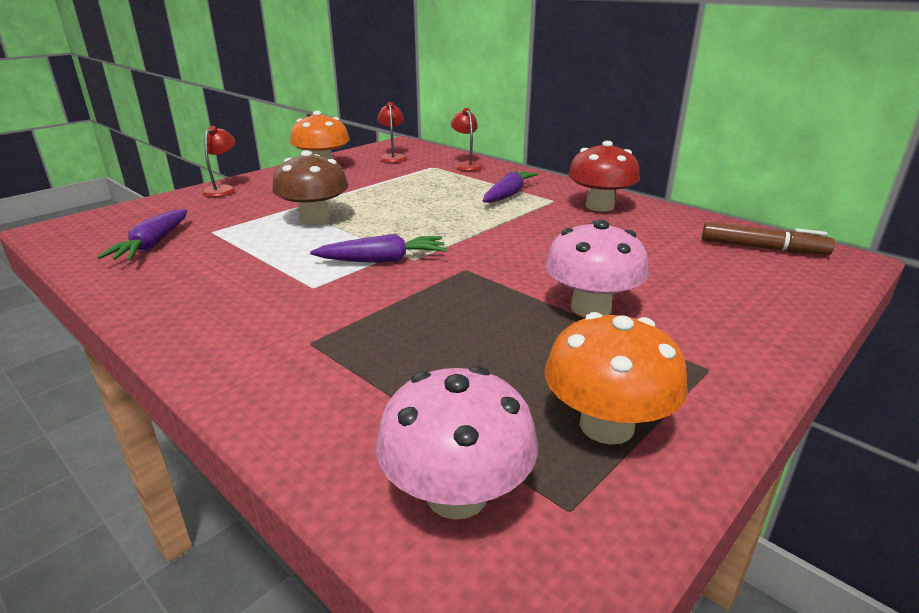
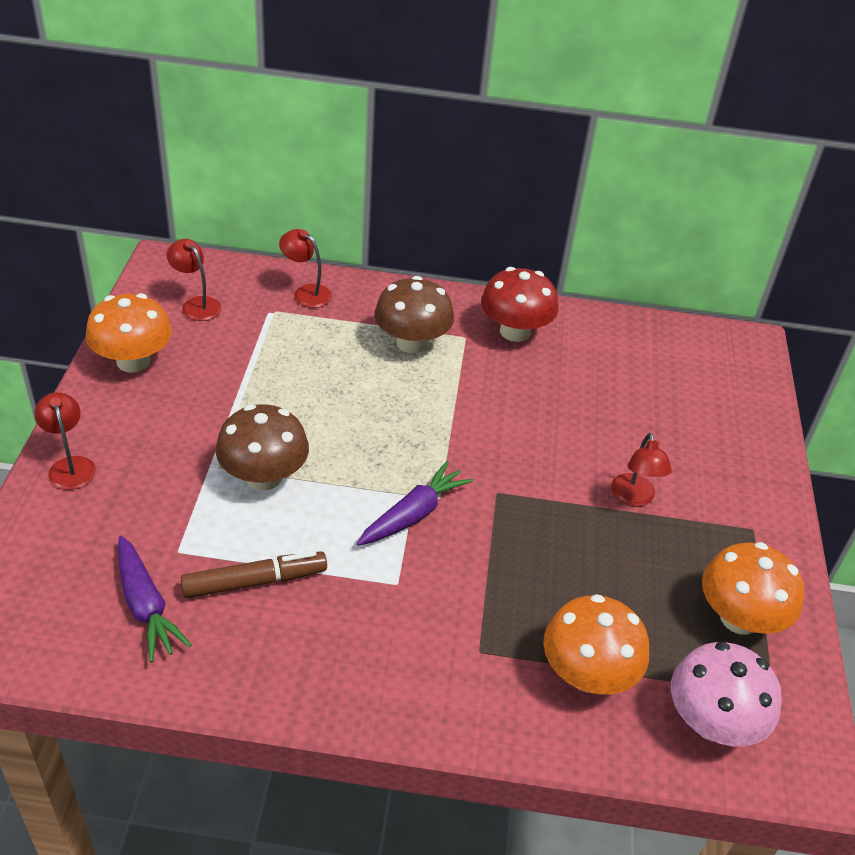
camera: 40 degrees left, 15 degrees up
purple carrot [483,170,539,203] -> brown mushroom [375,276,454,353]
pink mushroom [545,219,649,317] -> red lamp [611,433,672,506]
brown marker [702,222,835,255] -> brown marker moved to [181,551,327,598]
none -> orange mushroom [543,594,649,695]

